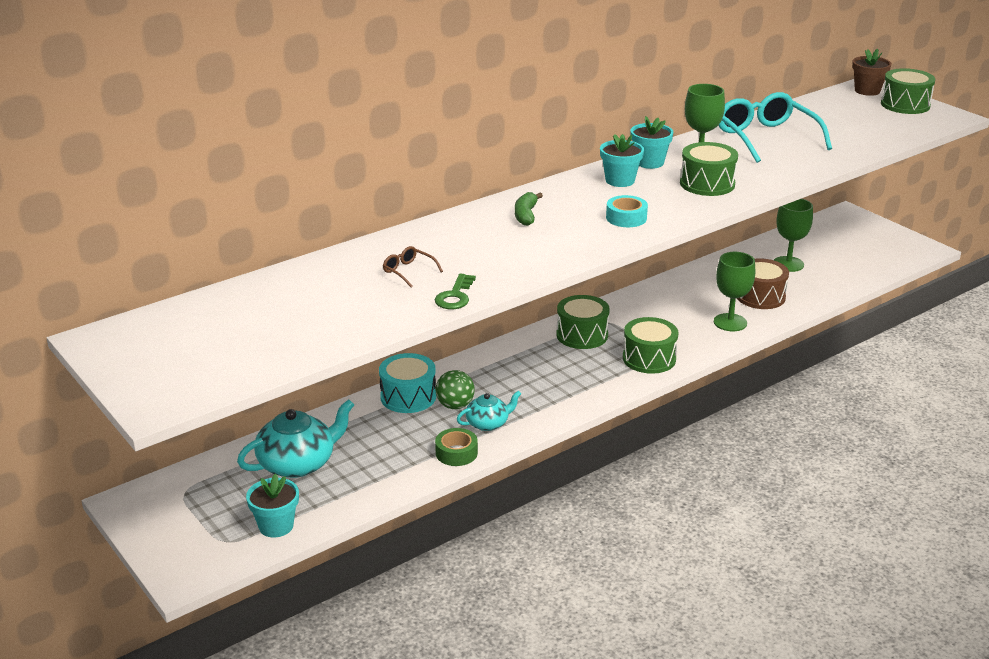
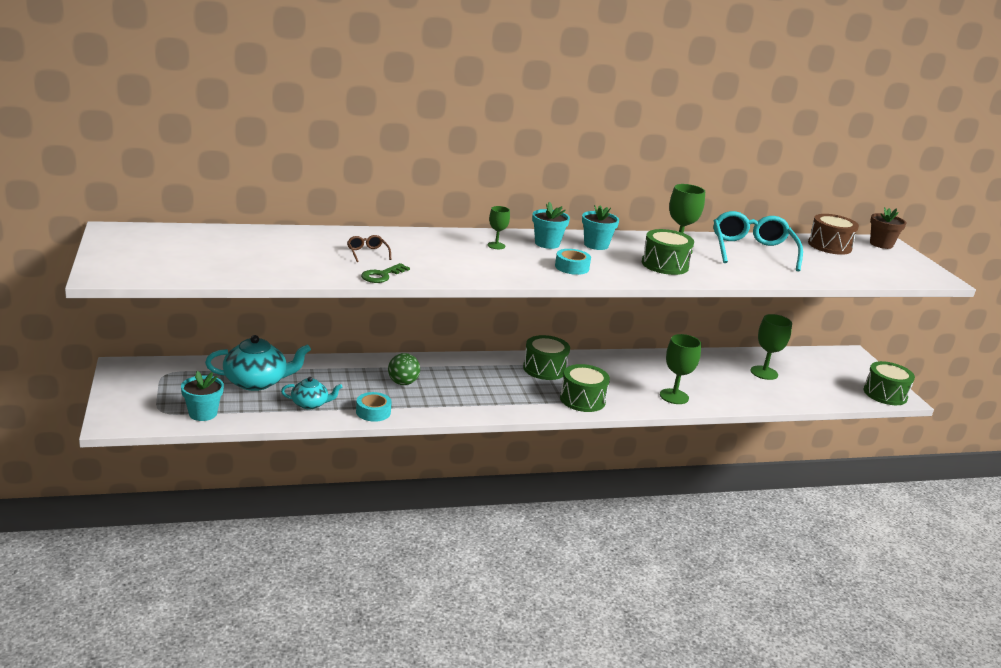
camera: 20 degrees right, 5 degrees down
turquoise drum [379,353,436,413] -> none
green tape [435,428,478,466] -> turquoise tape [356,392,392,422]
turquoise teapot [457,390,521,431] -> turquoise teapot moved to [281,377,342,409]
green banana [515,192,543,226] -> green goblet [488,206,510,249]
turquoise flower pot [630,116,673,169] -> turquoise flower pot moved to [532,202,570,249]
brown drum [737,258,789,309] -> brown drum moved to [808,214,859,255]
green drum [881,68,935,114] -> green drum moved to [864,361,915,405]

